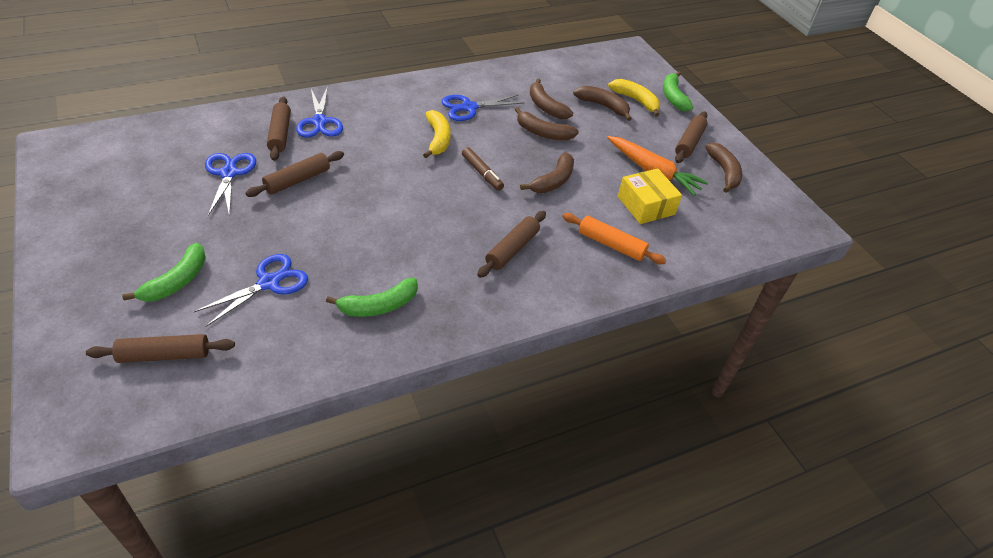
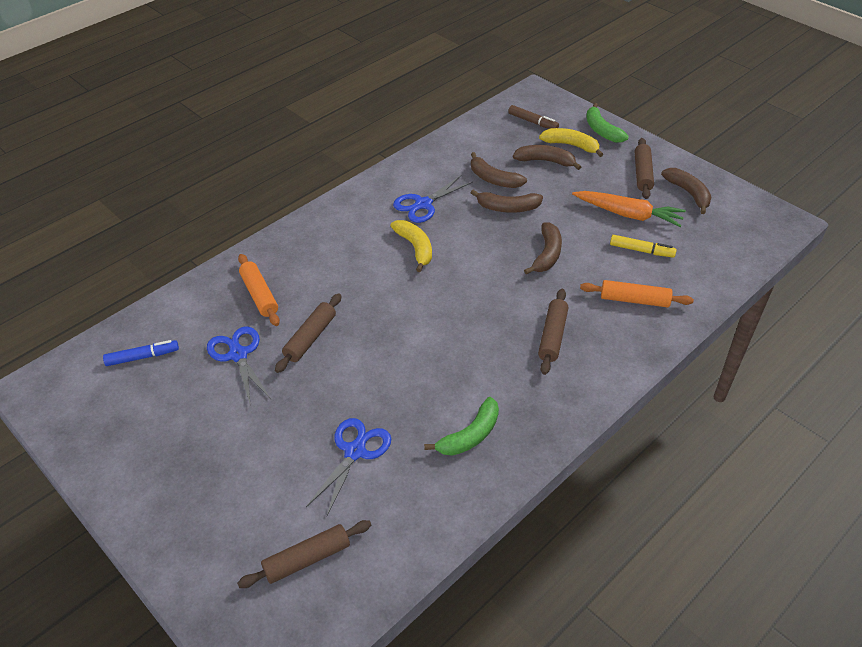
camera: 15 degrees left, 0 degrees up
green banana [122,243,206,302] -> none
brown rolling pin [267,96,291,161] -> orange rolling pin [238,254,280,326]
blue scissors [296,86,343,138] -> none
brown marker [462,147,504,191] -> brown marker moved to [508,105,559,129]
yellow box [618,168,682,224] -> yellow marker [610,235,677,258]
none -> blue marker [103,340,179,366]

